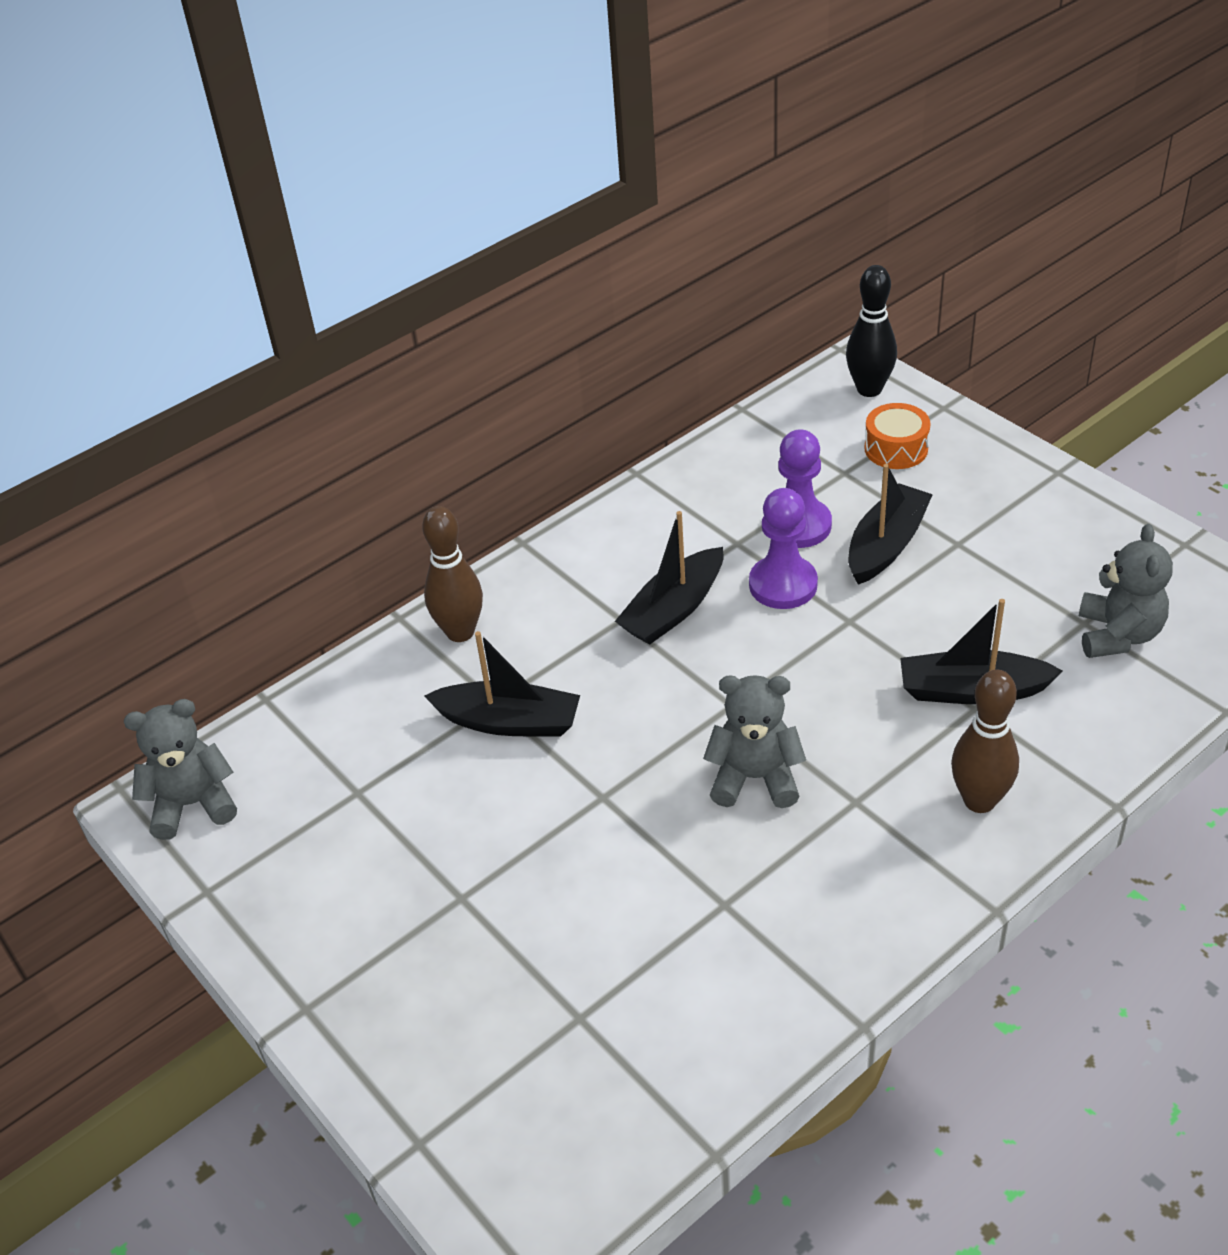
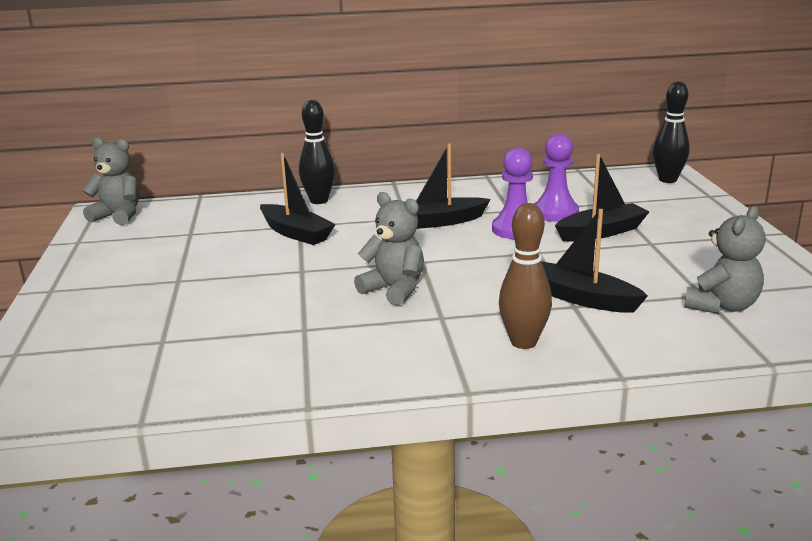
camera: 30 degrees right, 20 degrees down
brown bowling pin [422,506,483,642] -> black bowling pin [299,100,335,204]
orange drum [865,403,931,469] -> none

